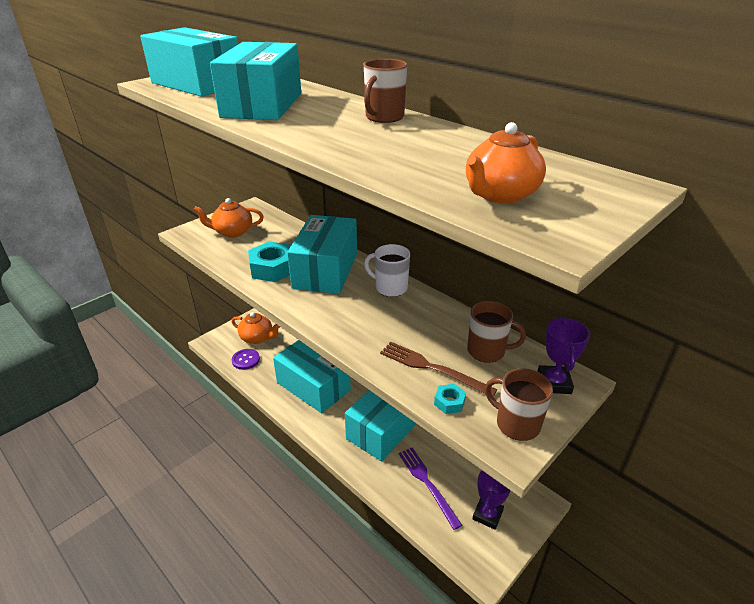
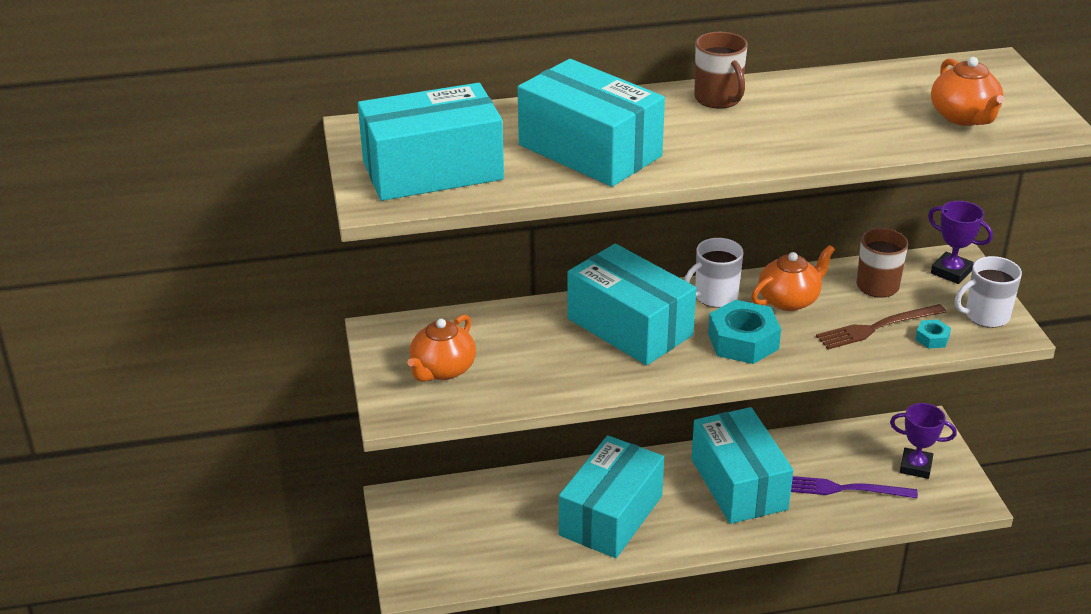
camera: 55 degrees left, 0 degrees up
orange teapot [232,312,280,344] -> orange teapot moved to [751,245,835,311]
purple button [232,349,260,370] -> none
turquoise nut [248,242,291,282] -> turquoise nut moved to [708,300,781,364]
turquoise box [273,340,351,413] -> turquoise box turned 45 degrees counterclockwise [559,435,664,558]
purple trophy [472,471,511,530] -> purple trophy turned 45 degrees counterclockwise [890,403,957,479]
brown mug [485,368,553,441] -> white mug [955,256,1022,328]

